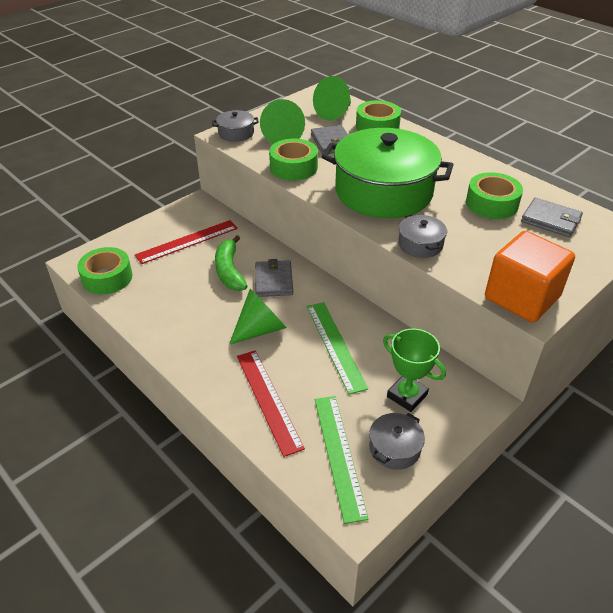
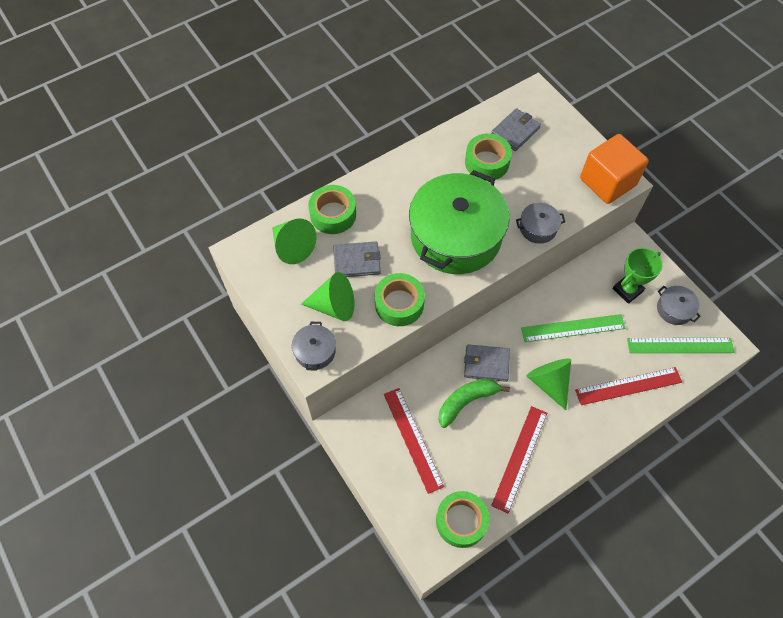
camera: 80 degrees left, 20 degrees up
green banana [215,235,247,291] -> green banana turned 150 degrees clockwise [439,379,510,428]
none -> red ruler [491,406,547,513]

